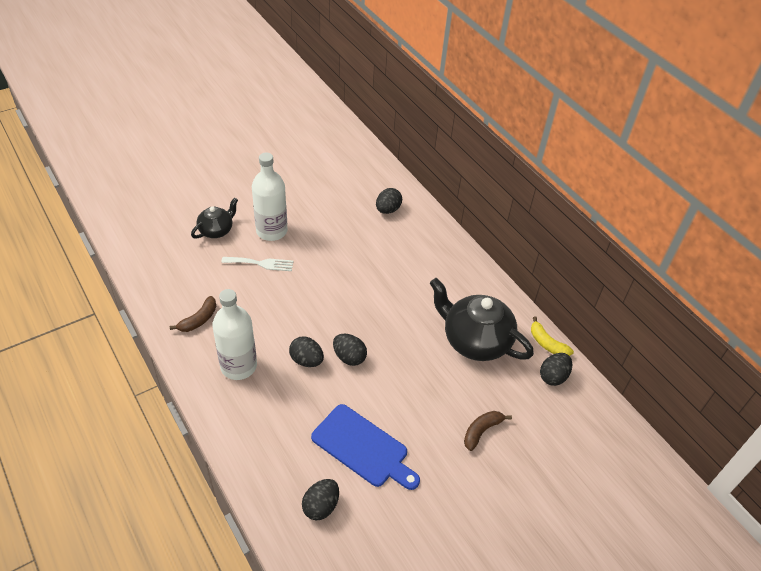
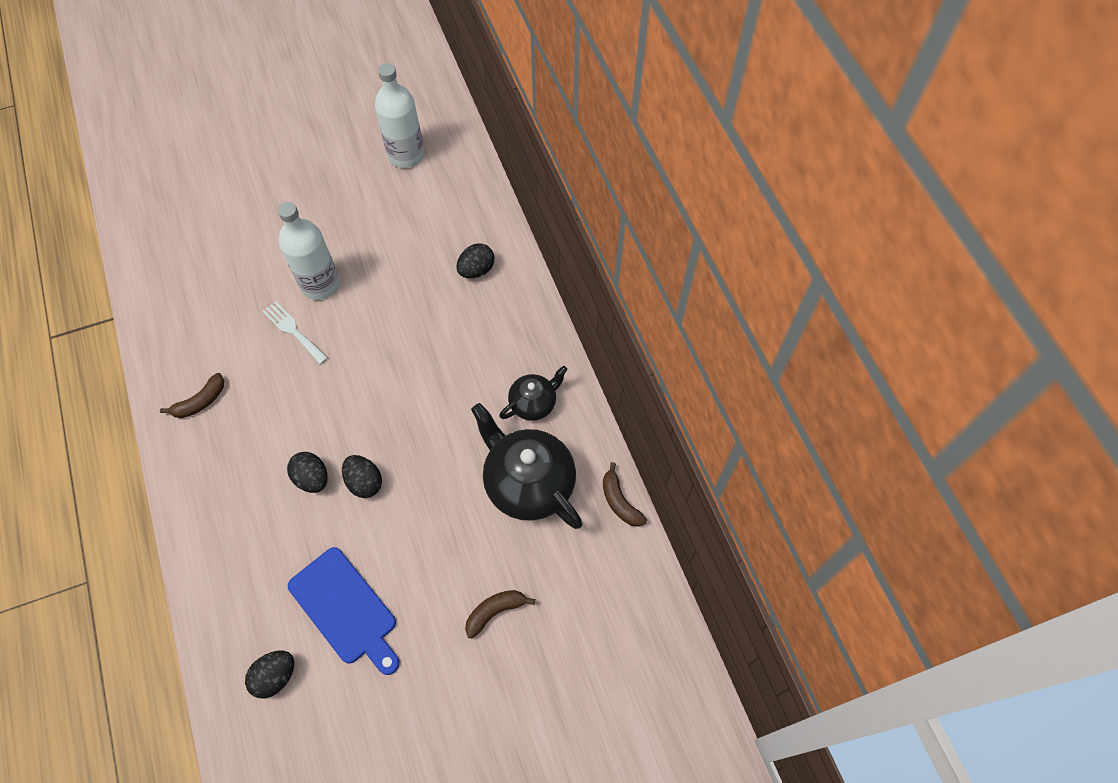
camera: 15 degrees right, 15 degrees up
black teapot [191,198,238,239] -> black teapot moved to [499,366,567,421]
white bottle [212,289,257,380] -> white bottle moved to [375,63,424,168]
white fork [221,257,294,271] -> white fork turned 150 degrees counterclockwise [262,301,328,364]
yellow banana [531,317,574,356] -> brown banana [603,462,647,527]
black egg [540,353,572,386] -> none

